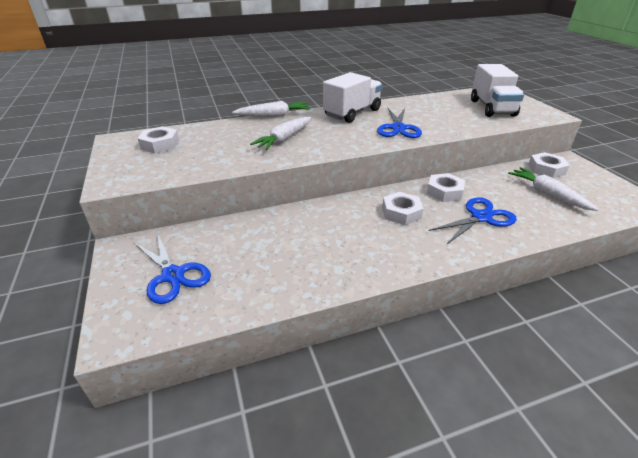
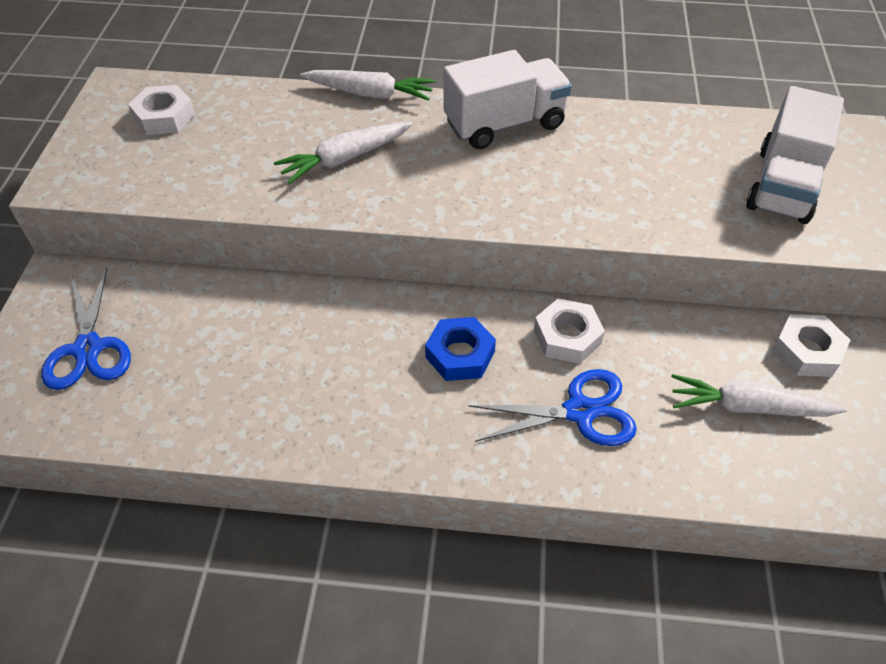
camera: 25 degrees right, 15 degrees up
blue scissors [377,108,422,138] -> none
white nut [382,192,424,225] -> blue nut [425,317,496,381]
white carrot [508,167,599,211] -> white carrot turned 75 degrees counterclockwise [671,374,847,417]

